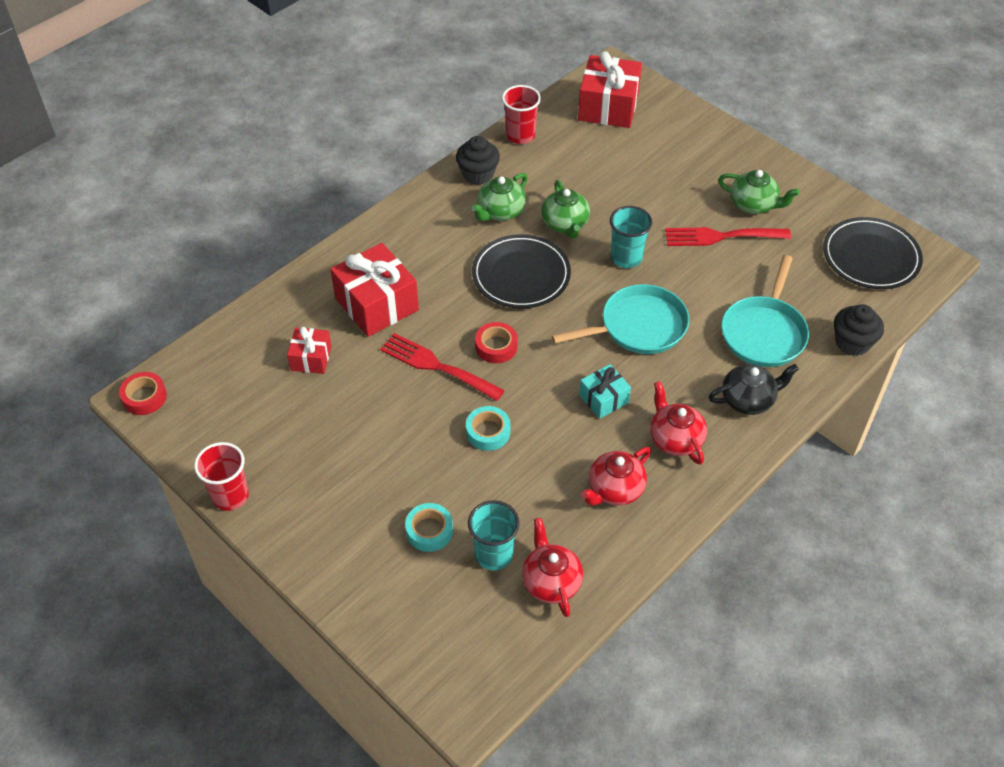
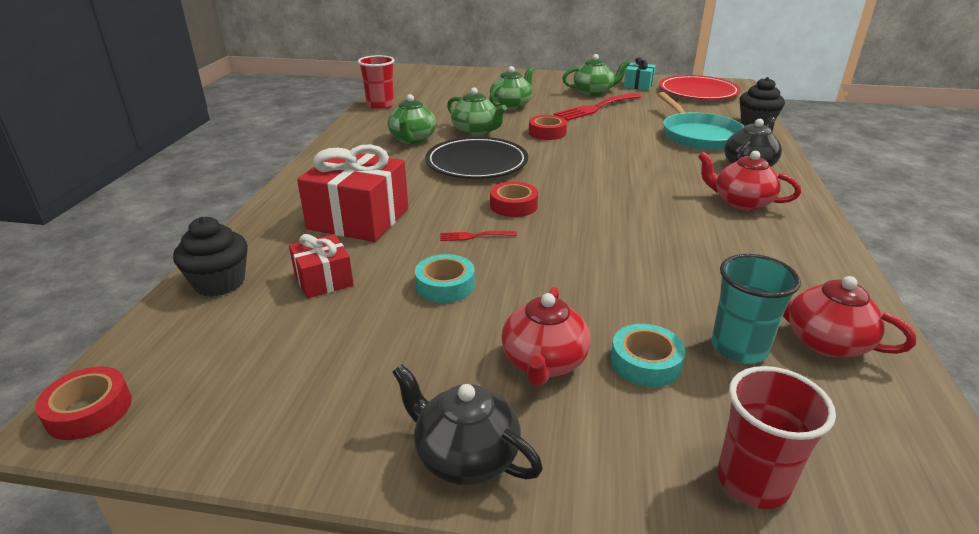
camera: 35 degrees left, 20 degrees down
red cup [194,442,249,511] -> red cup moved to [718,366,836,509]
red fork [380,333,505,401] -> red fork [440,231,517,241], size x0.47
black cupcake [456,136,500,185] -> black cupcake moved to [173,217,248,297]
turquoise tape [466,406,510,451] -> turquoise tape moved to [415,254,475,303]
turquoise pan [552,284,689,354] -> none
red gift [578,51,642,128] -> none
turquoise gift [579,364,631,419] -> turquoise gift moved to [624,57,656,90]
red teapot [581,447,651,505] -> red teapot moved to [501,286,590,386]
turquoise cup [610,206,652,268] -> red tape [529,115,567,140]
black plate [823,217,923,289] -> red plate [659,75,741,100]
none -> black teapot [392,364,543,485]
none -> green teapot [489,66,534,110]

